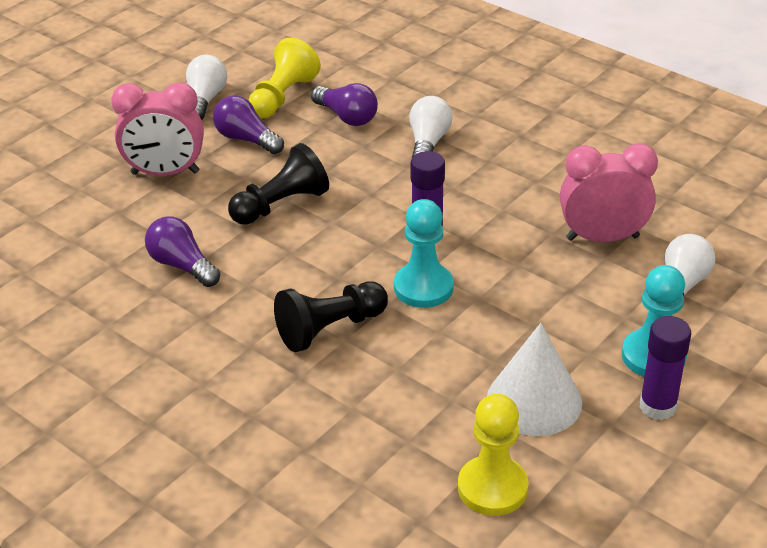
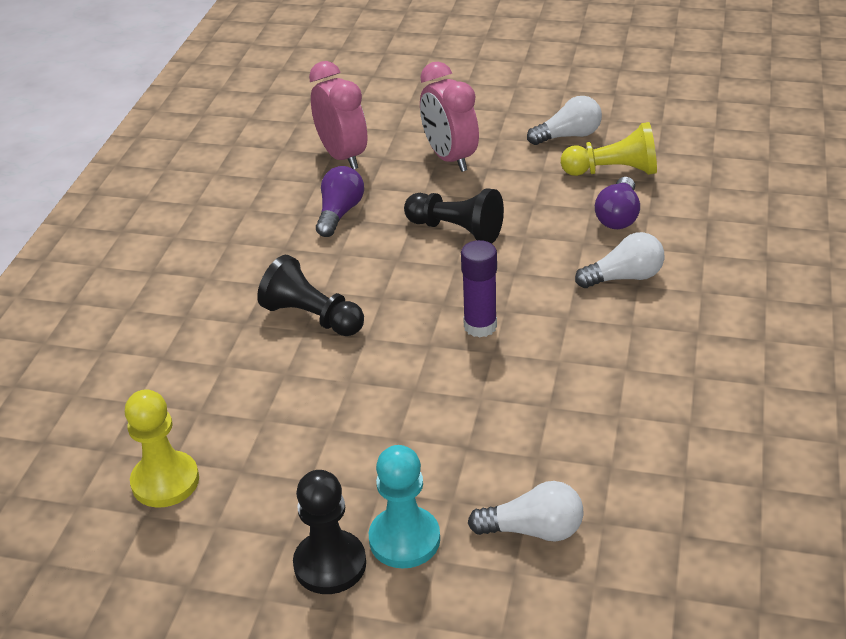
camera: 65 degrees right, 0 degrees up
purple light bulb [213,96,284,154] -> none
turquoise pawn [394,199,454,308] -> none
white cone [487,323,582,436] -> none
pink clock [560,143,658,242] -> pink clock moved to [309,61,368,169]
purple glue stick [639,316,691,420] -> black pawn [293,470,366,594]

